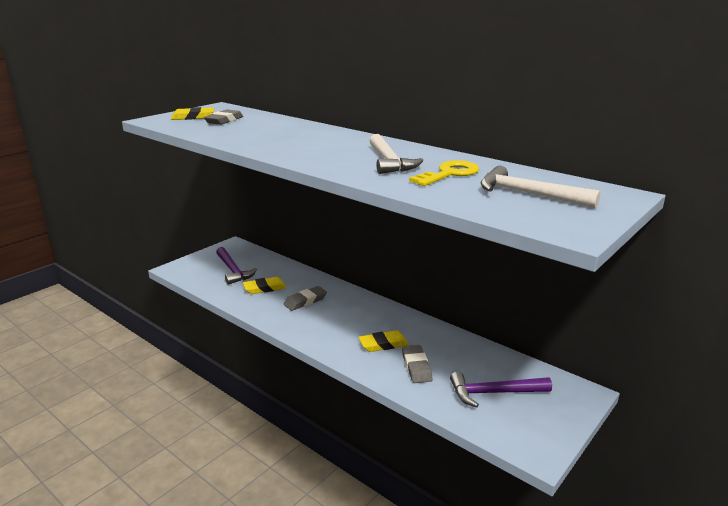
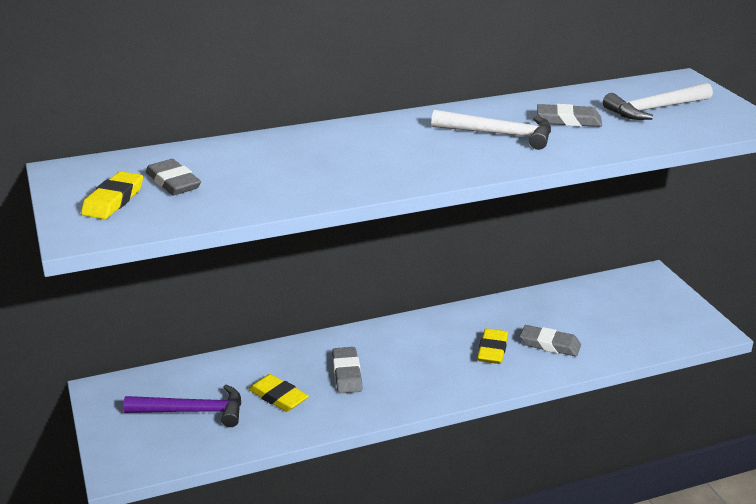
camera: 60 degrees left, 5 degrees up
yellow eraser [243,277,286,294] -> yellow eraser turned 60 degrees counterclockwise [249,374,309,412]
yellow key [409,160,479,186] -> grey eraser [537,104,602,127]
purple hammer [450,371,552,407] -> none

